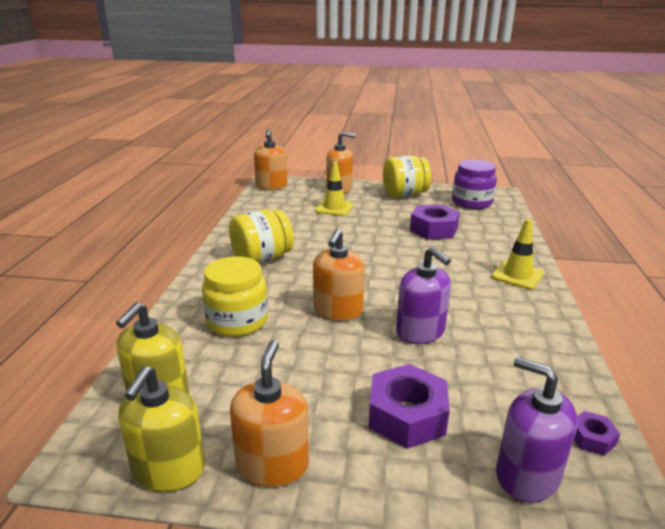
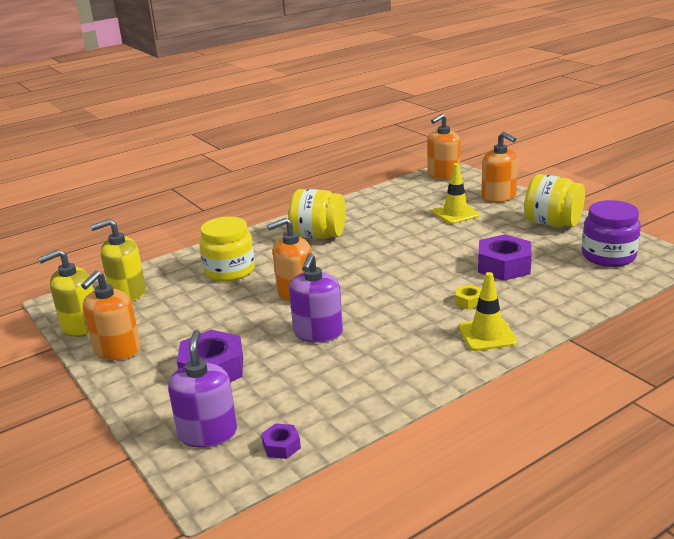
camera: 50 degrees right, 0 degrees up
orange soap dispenser [230,340,309,487] -> orange soap dispenser turned 150 degrees clockwise [81,271,141,360]
none -> yellow nut [455,284,482,310]

